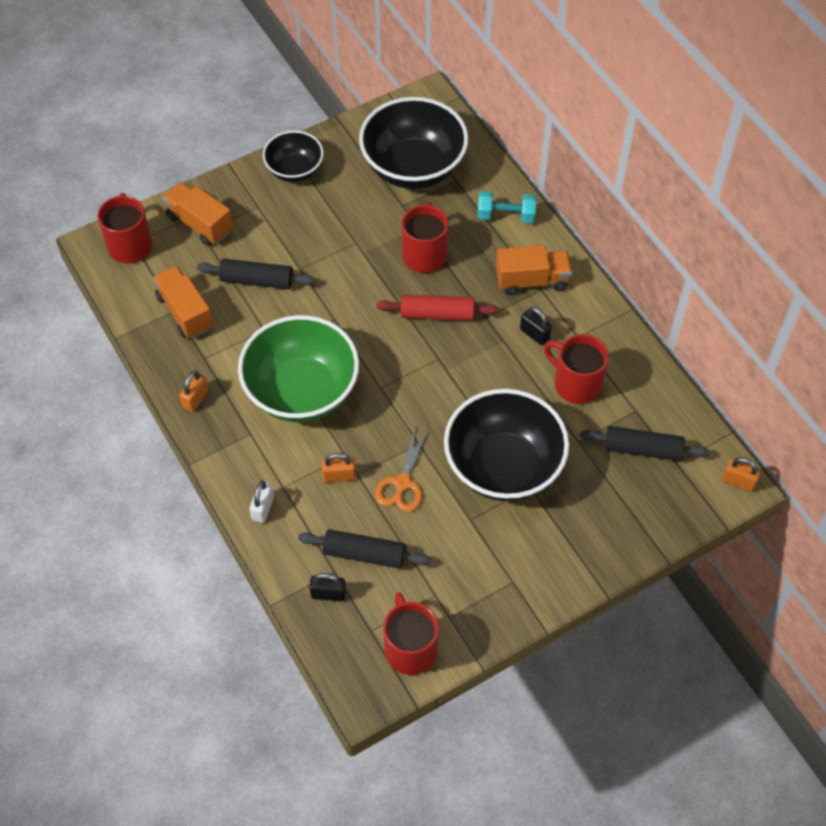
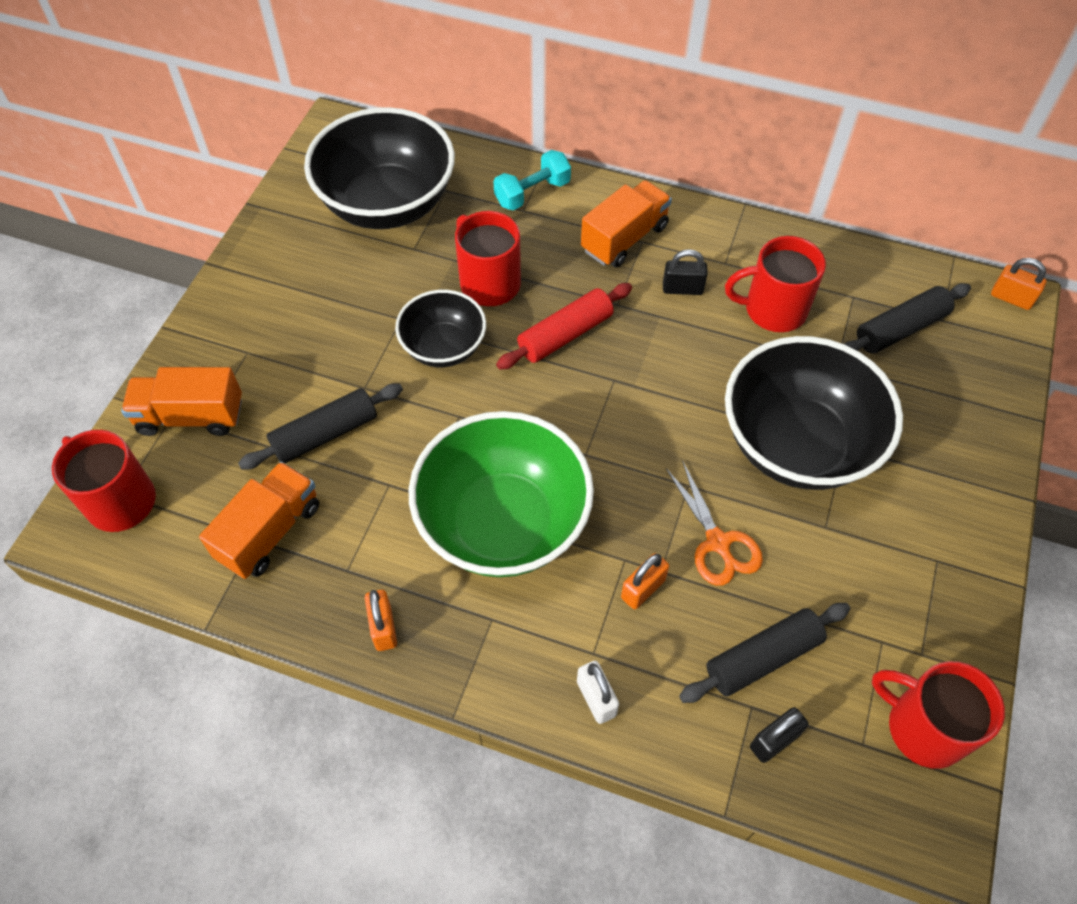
camera: 40 degrees left, 0 degrees up
orange truck [153,266,213,339] -> orange truck turned 105 degrees clockwise [199,462,319,579]
black bowl [263,131,324,182] -> black bowl moved to [395,290,486,367]
orange padlock [722,457,761,492] -> orange padlock turned 45 degrees clockwise [991,258,1047,310]

